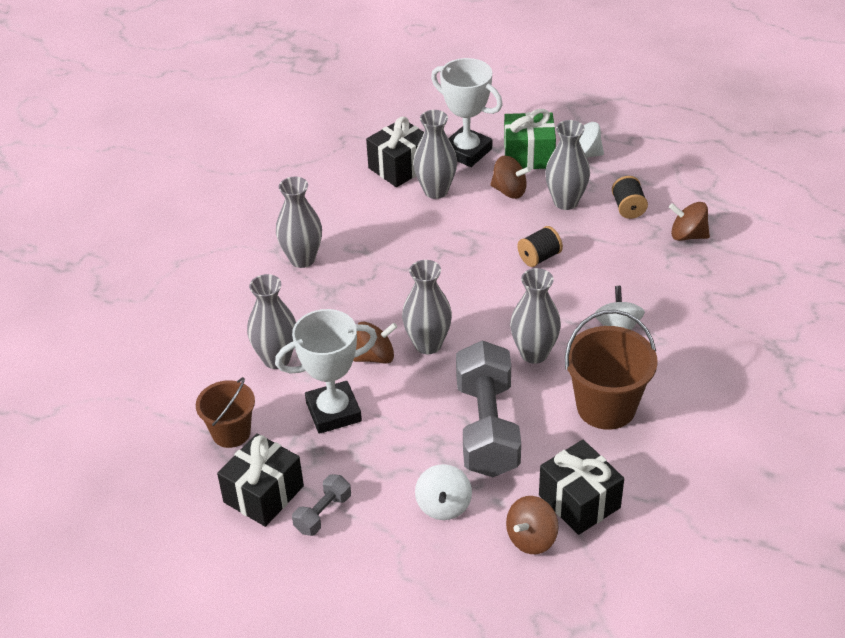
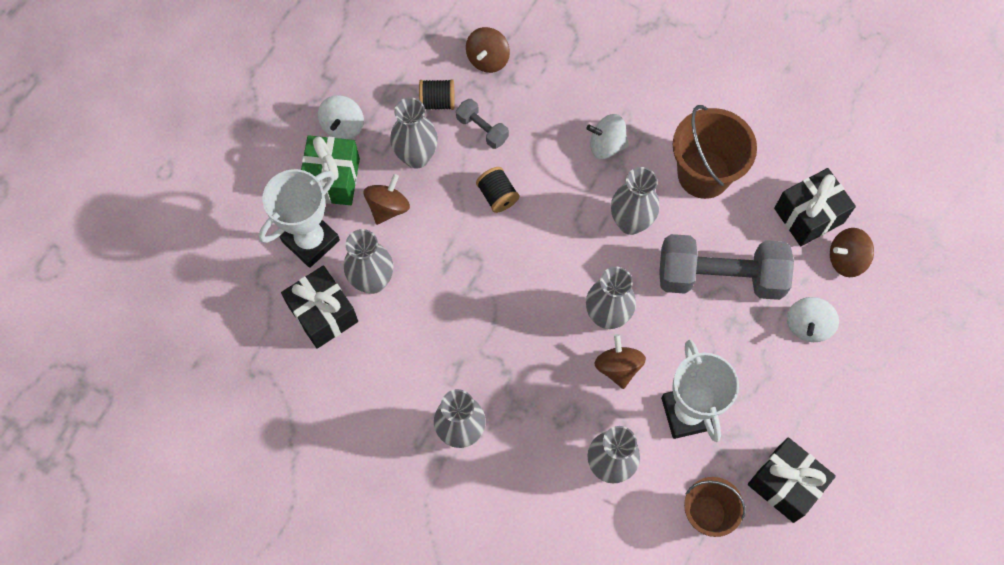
camera: 85 degrees left, 25 degrees up
grey dumbbell [292,474,351,536] -> grey dumbbell moved to [456,99,509,149]
white spinning top [415,464,472,520] -> white spinning top turned 105 degrees clockwise [787,297,839,342]
brown spinning top [506,496,559,554] -> brown spinning top turned 120 degrees clockwise [830,228,874,277]

